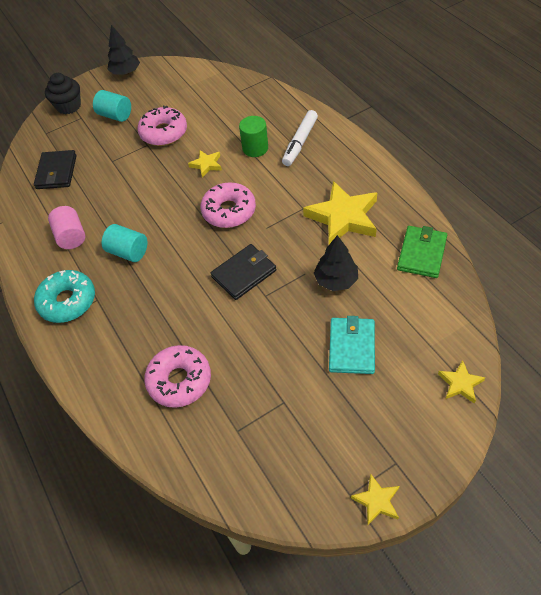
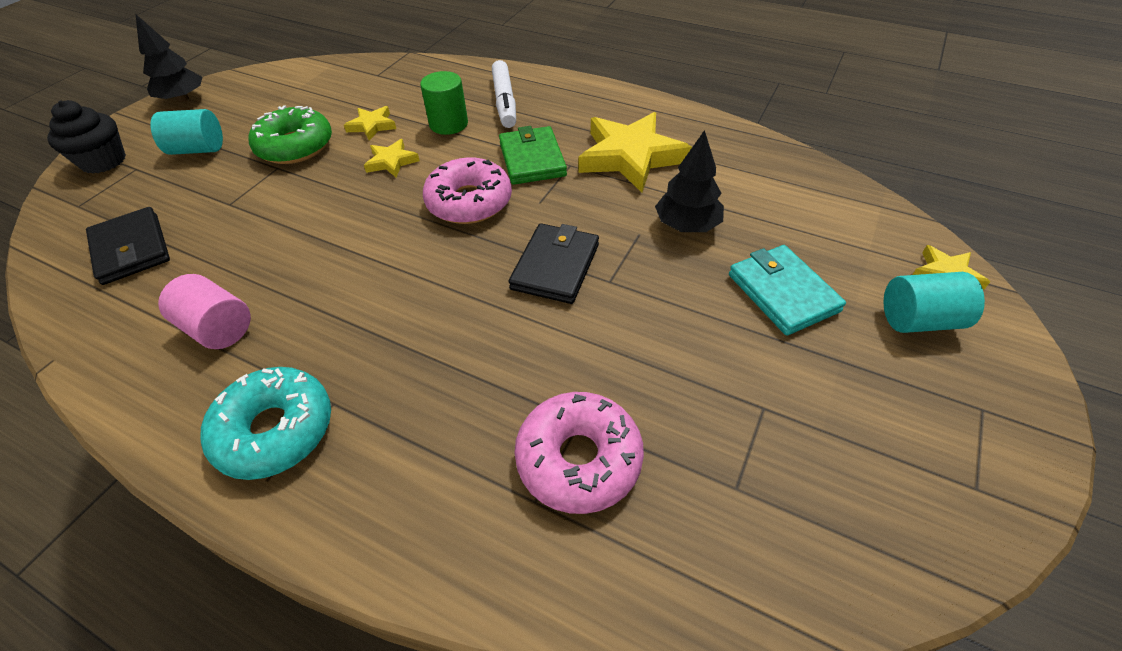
camera: 35 degrees left, 5 degrees down
turquoise cylinder [102,224,148,262] -> turquoise cylinder moved to [884,272,985,333]
pink donut [137,105,187,146] -> green donut [249,105,332,164]
yellow star [351,474,400,526] -> yellow star moved to [344,106,396,141]
green wallet [397,226,447,278] -> green wallet moved to [499,126,567,185]

